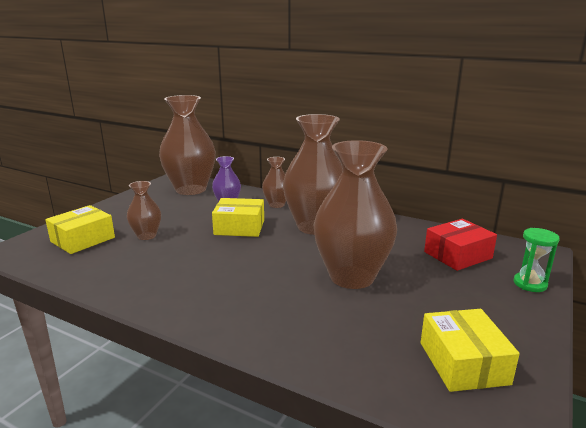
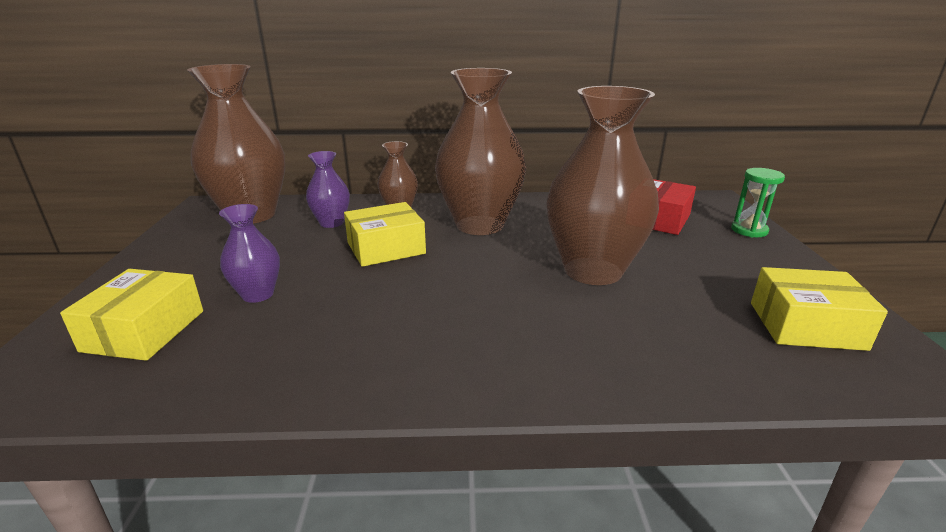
camera: 30 degrees left, 5 degrees up
brown vase [127,181,161,240] -> purple vase [219,204,280,303]
yellow box [421,309,520,392] -> yellow box turned 45 degrees counterclockwise [751,267,888,351]

